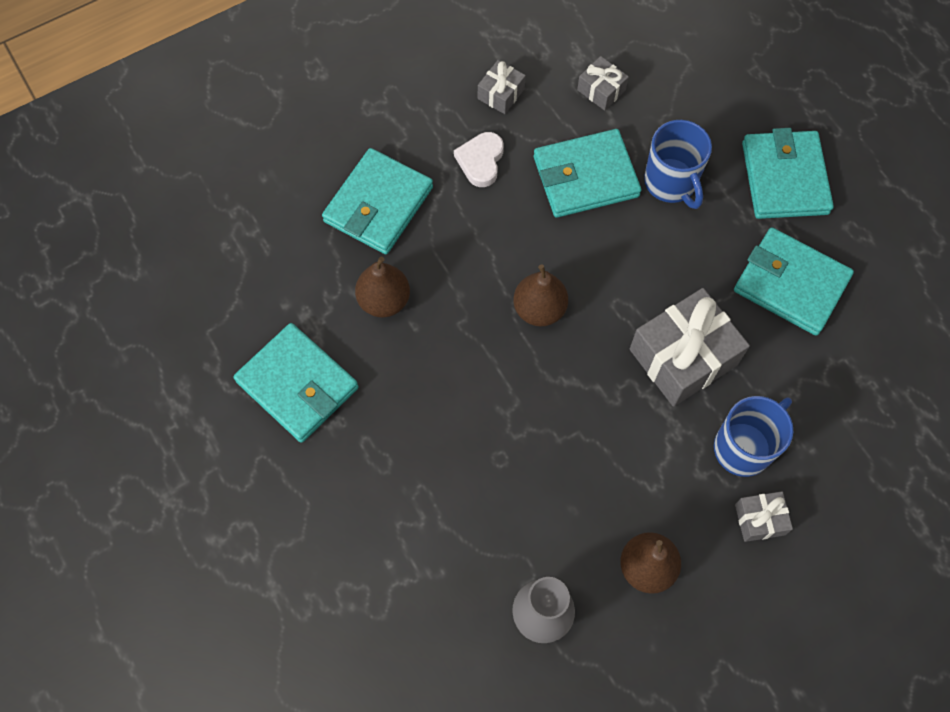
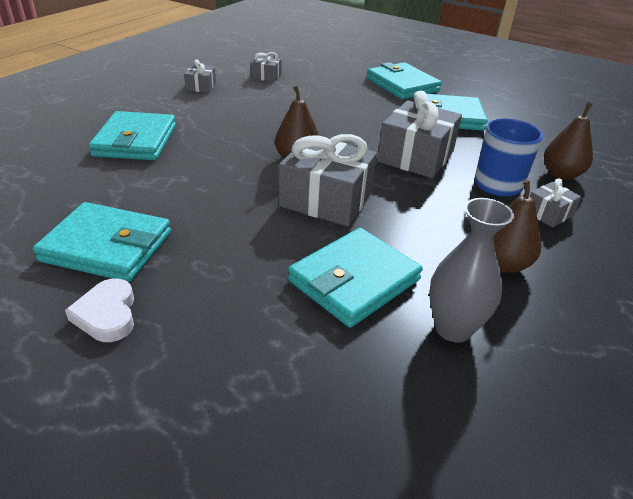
camera: 30 degrees left, 30 degrees down
brown pear [355,256,410,318] -> brown pear moved to [544,102,593,180]
white heart [454,132,504,187] -> white heart moved to [65,279,134,342]
turquoise wallet [534,129,641,218] -> turquoise wallet moved to [288,228,423,328]
blue mug [644,120,712,209] -> none
none -> grey gift [279,134,377,226]

